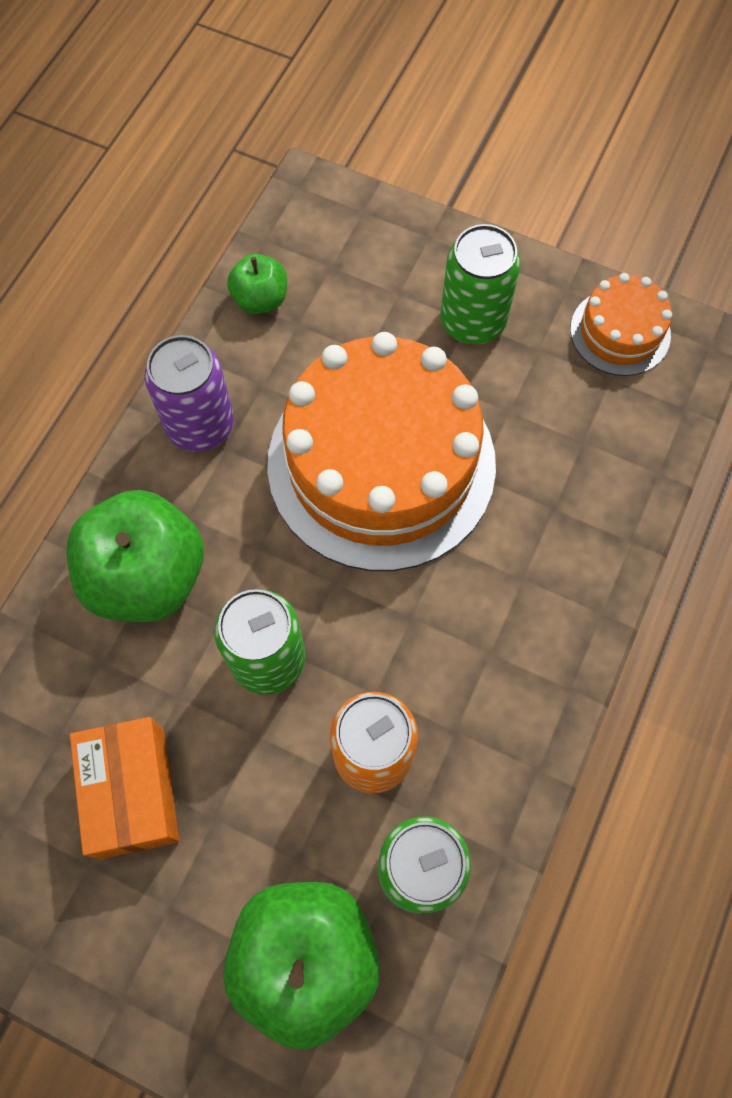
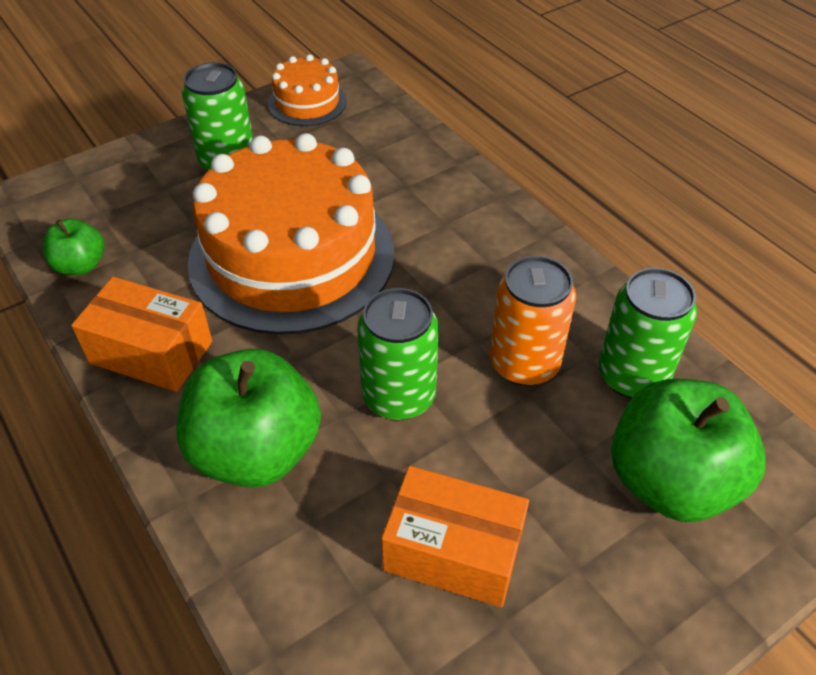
camera: 60 degrees left, 20 degrees down
purple can [145,335,234,452] -> orange box [71,276,212,392]

